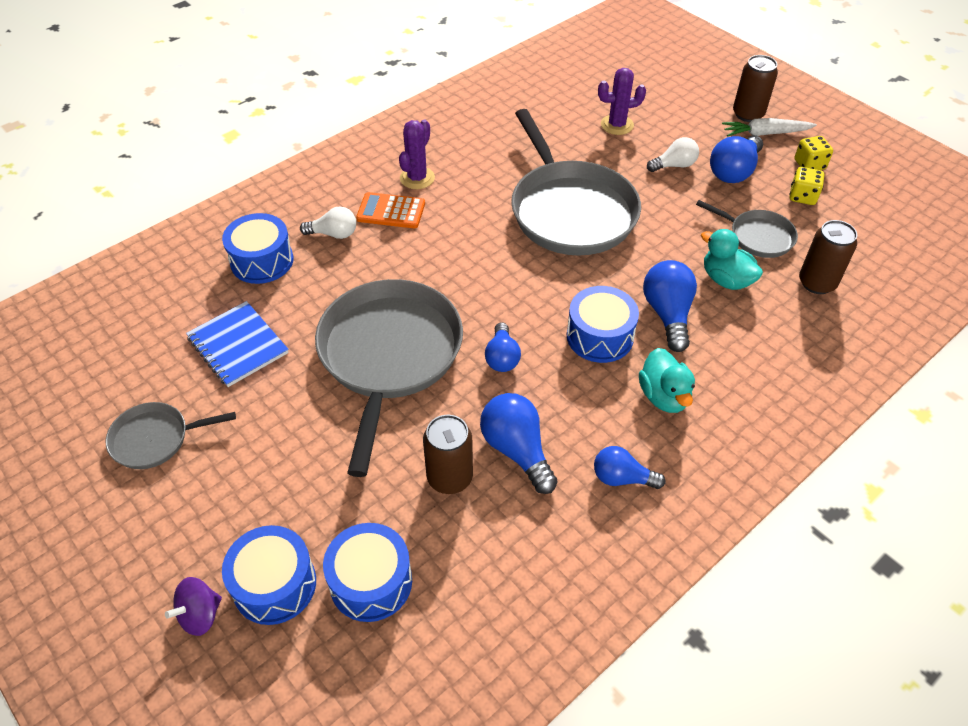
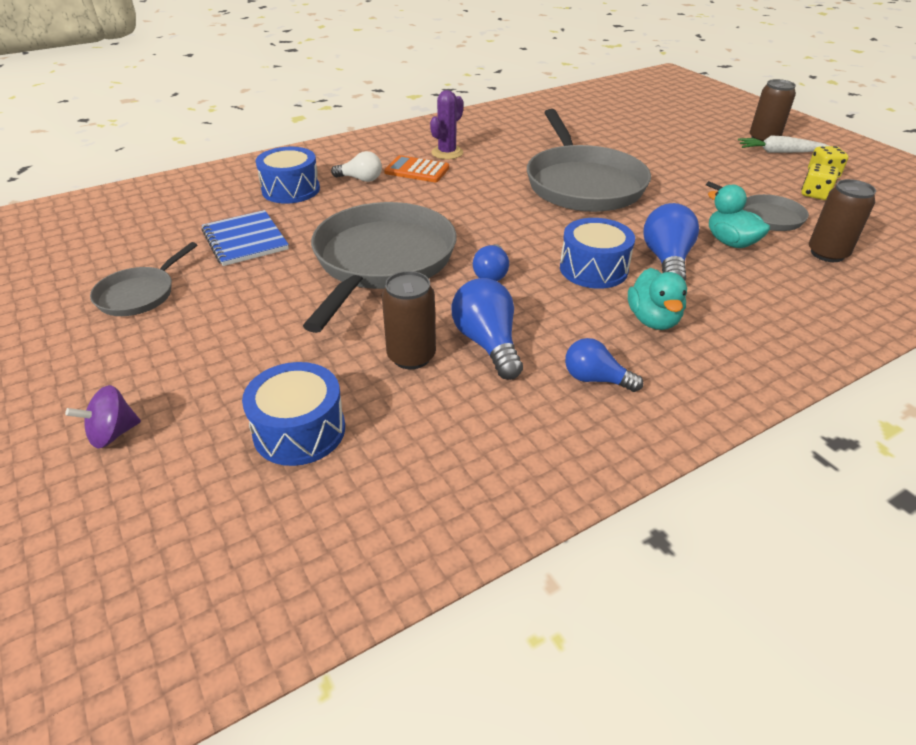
camera: 10 degrees right, 10 degrees down
grey pan [105,402,236,469] -> grey pan turned 60 degrees counterclockwise [90,242,197,316]
blue drum [222,525,316,625] -> none
purple cactus [598,68,646,135] -> none
white light bulb [647,137,699,172] -> none
blue light bulb [710,135,763,183] -> none

